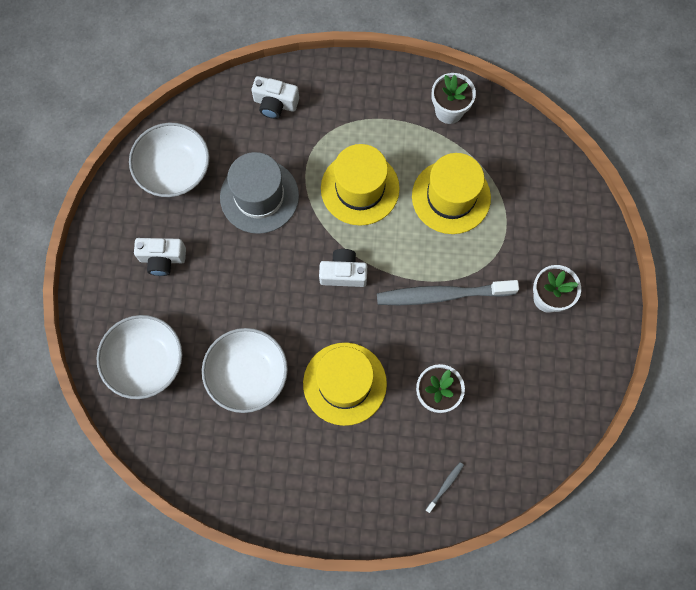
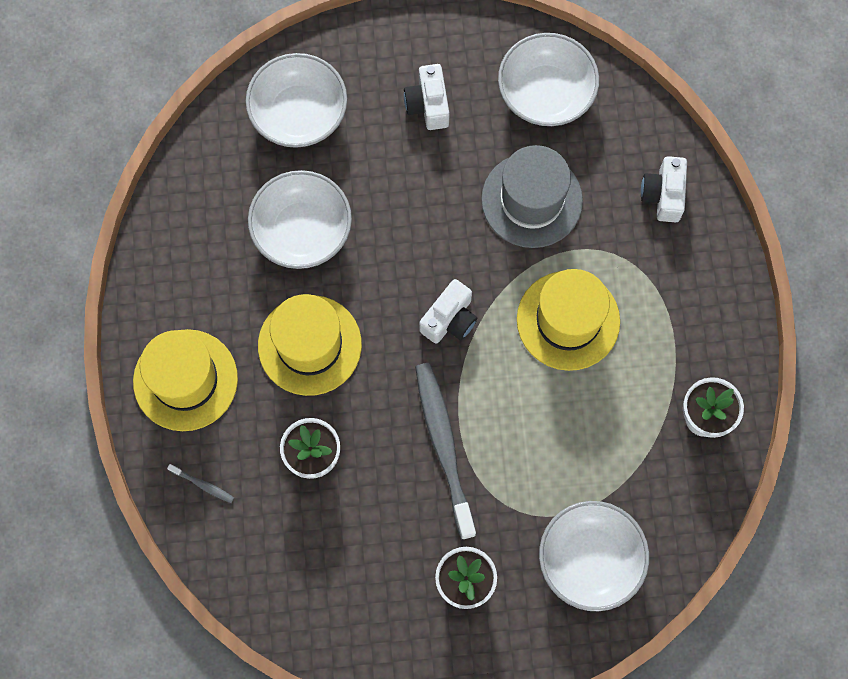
camera: 80 degrees right, 0 degrees up
white camera [319,249,367,287] -> white camera turned 45 degrees clockwise [419,279,477,344]
yellow hat [412,153,491,234] -> yellow hat moved to [133,329,238,431]
none -> white bowl [539,501,649,611]

